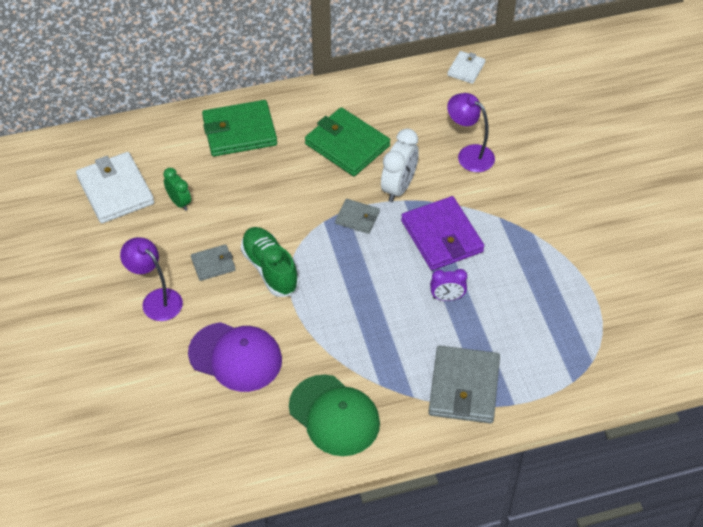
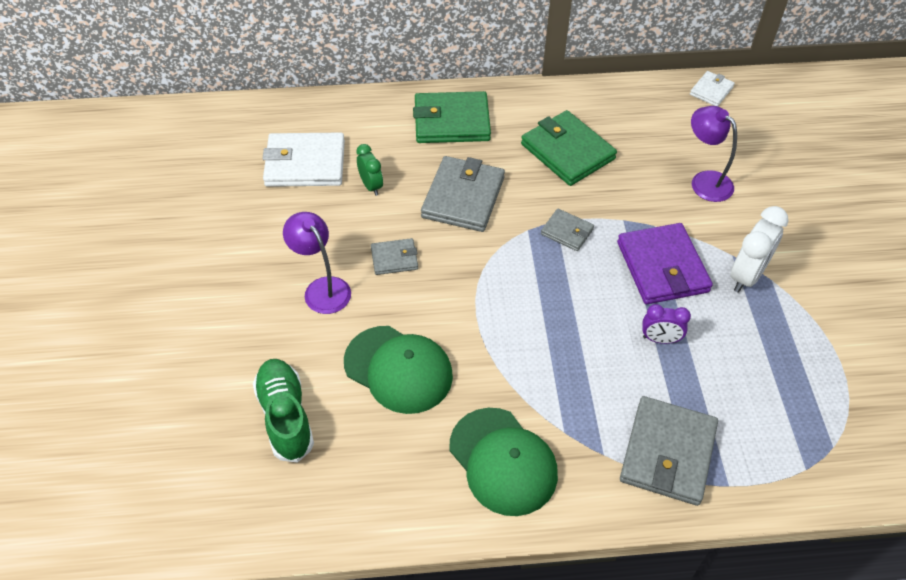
camera: 10 degrees right, 0 degrees up
white wallet [76,152,154,223] -> white wallet turned 75 degrees counterclockwise [262,133,345,187]
purple cap [188,322,282,392] -> green cap [344,326,453,414]
green shoe [241,227,299,297] -> green shoe moved to [253,359,314,463]
white clock [381,128,419,202] -> white clock moved to [730,206,788,293]
none -> grey wallet [421,156,505,232]

